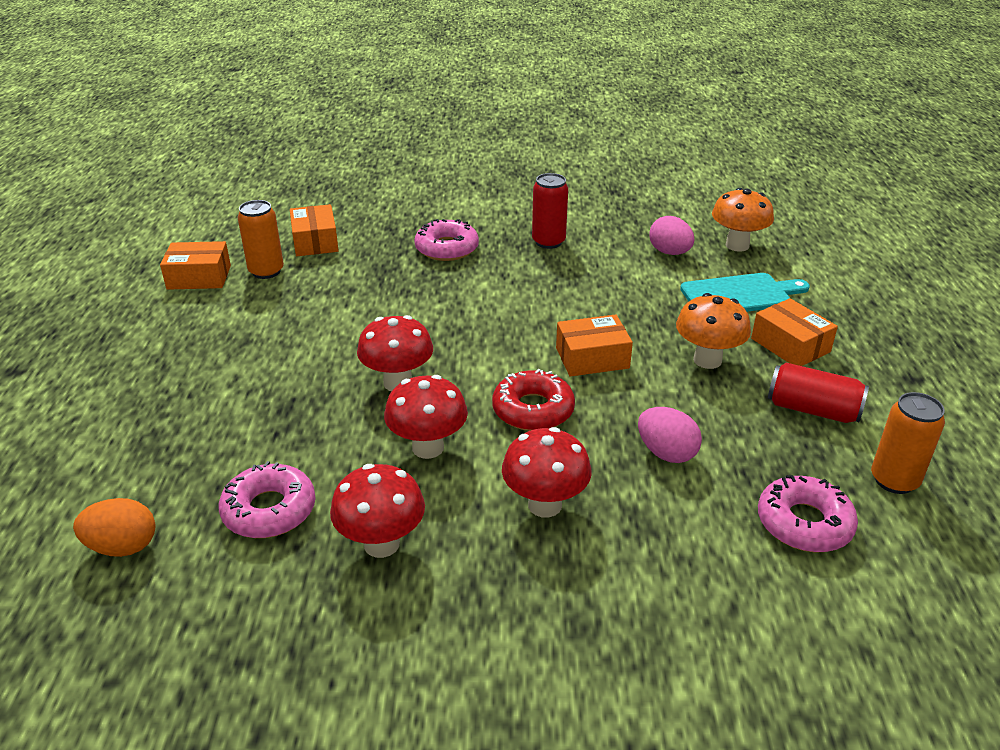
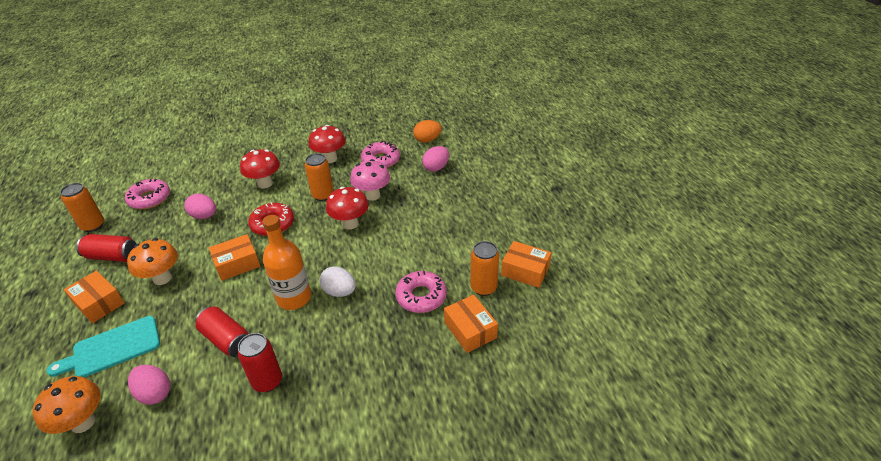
camera: 165 degrees right, 5 degrees up
orange box [160,241,231,290] -> orange box turned 45 degrees clockwise [501,241,551,288]
red mushroom [384,375,468,459] -> orange can [305,153,334,201]
pink donut [414,219,479,261] -> pink donut moved to [395,271,447,313]
none -> red can [195,307,248,357]
none -> orange bottle [262,215,311,310]
none -> white egg [319,266,356,297]
none -> pink mushroom [350,159,390,201]
none -> pink egg [422,146,449,172]

